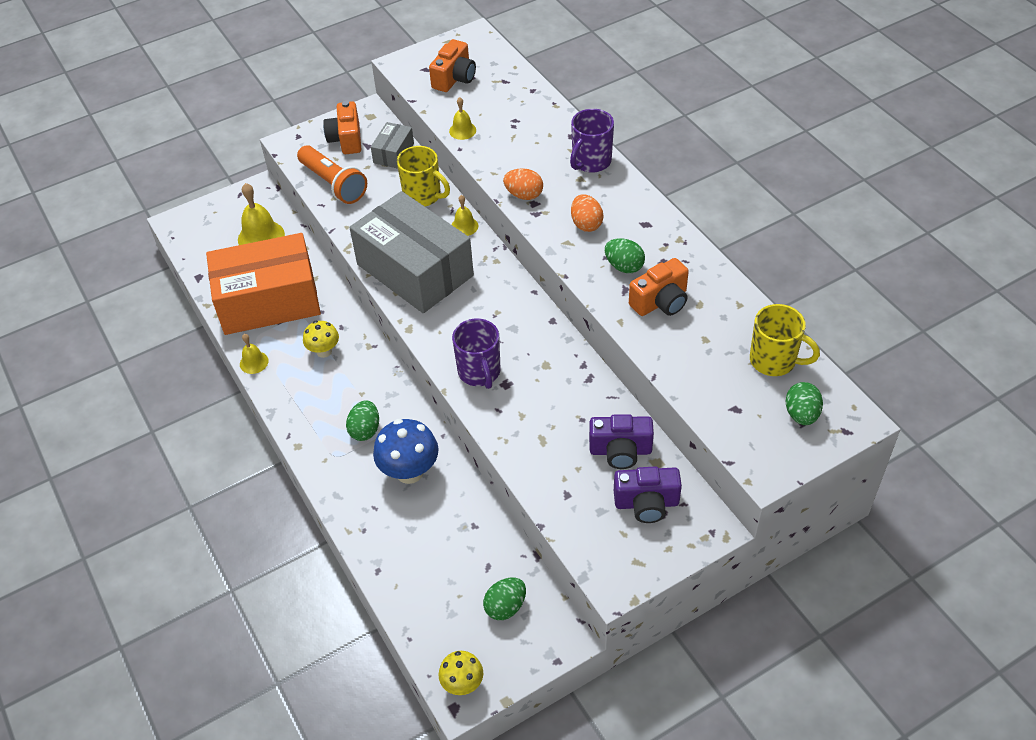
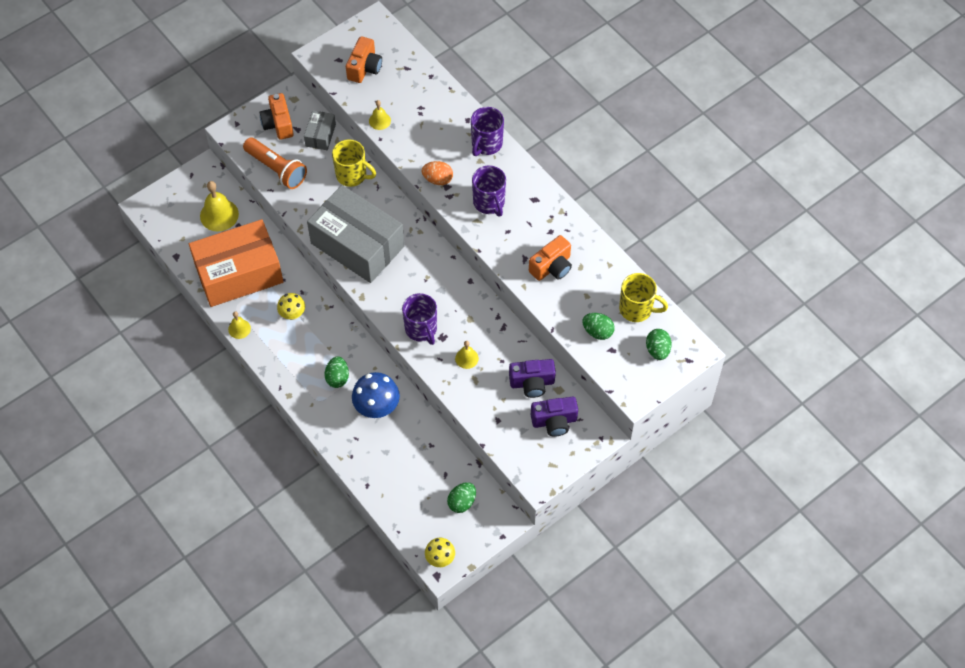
camera: 10 degrees left, 10 degrees up
yellow bell [451,195,478,236] -> yellow bell moved to [455,341,479,369]
orange egg [571,194,604,232] -> purple mug [472,165,506,217]
green egg [605,238,645,273] -> green egg moved to [582,313,614,340]

